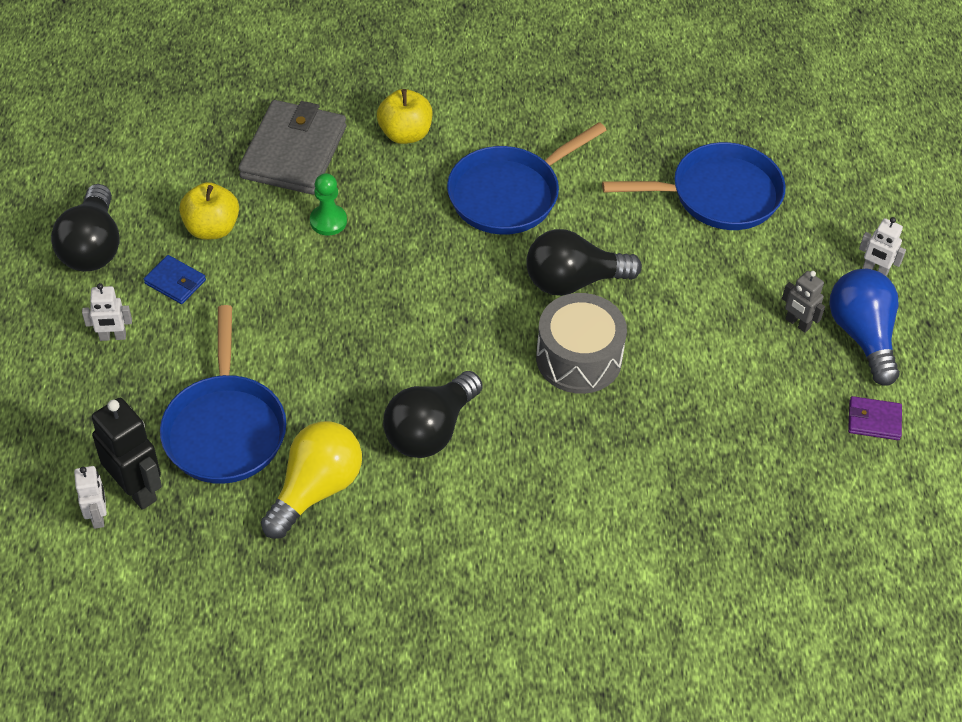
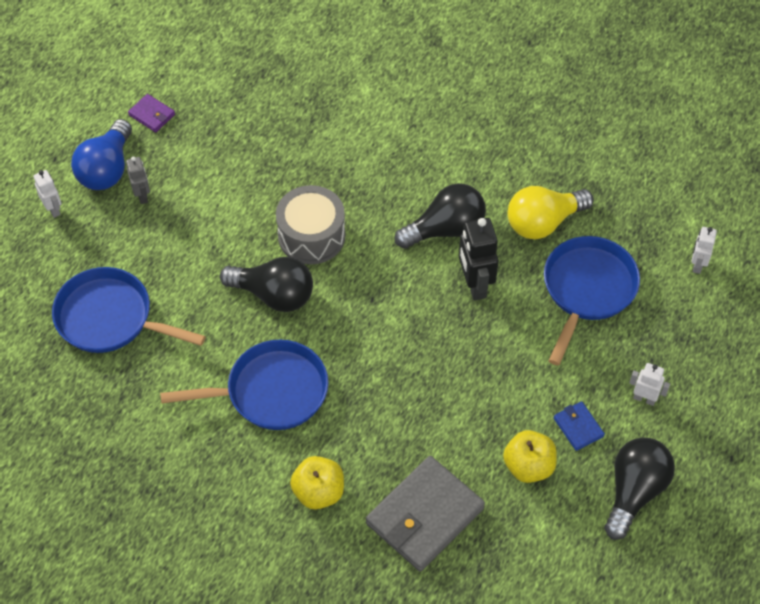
camera: 150 degrees left, 5 degrees up
black robot [91,398,162,510] -> black robot moved to [459,218,498,300]
green pawn [310,173,347,235] -> none

